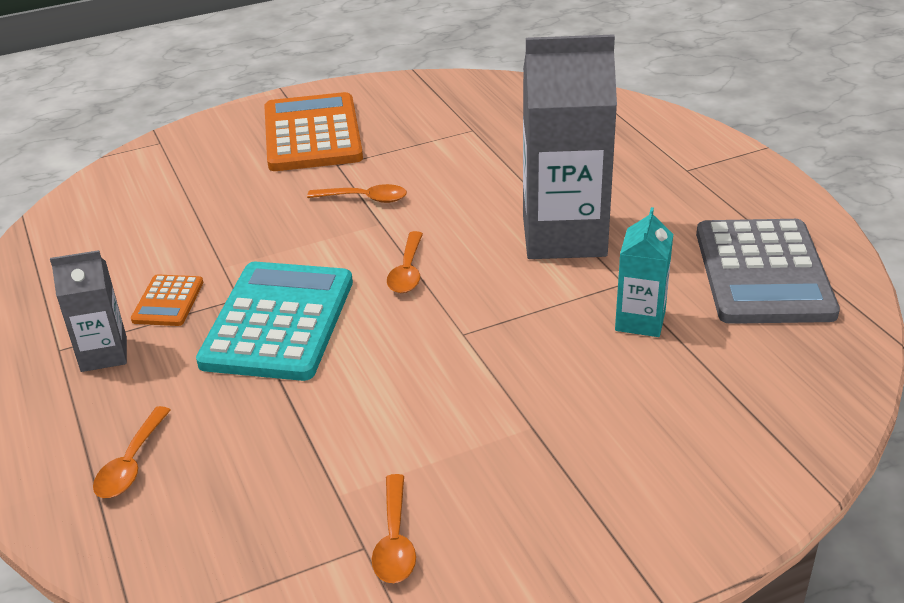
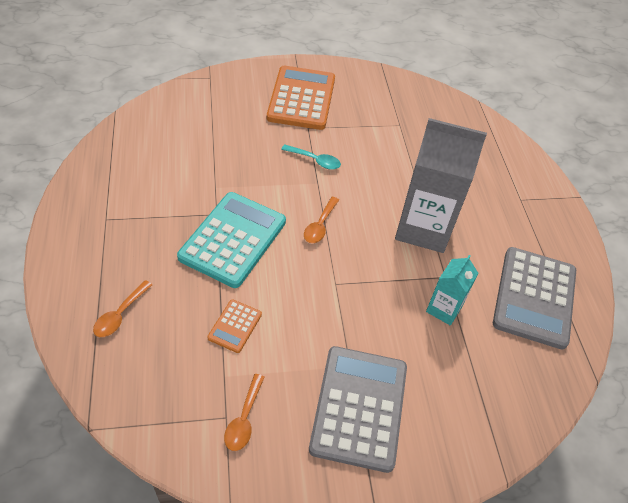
camera: 10 degrees right, 15 degrees up
grey carton [50,250,127,372] -> none
orange calculator [131,274,203,326] -> orange calculator moved to [207,299,262,353]
orange spoon [307,184,407,203] -> turquoise spoon [281,144,341,170]
none -> grey calculator [309,346,407,473]

